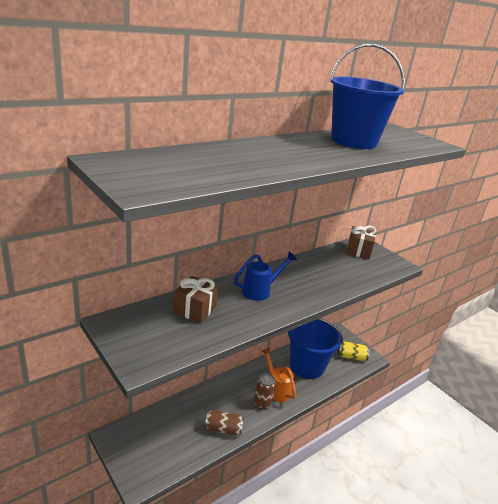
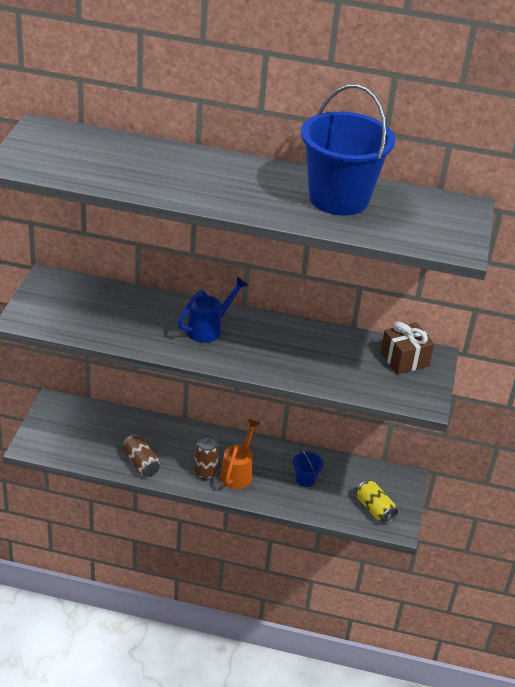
camera: 50 degrees right, 10 degrees up
brown gift [174,276,219,323] -> none
blue watering can [234,251,297,301] -> blue watering can turned 60 degrees counterclockwise [178,277,248,343]
blue bucket [288,318,343,379] -> blue bucket [293,449,323,487], size x0.40

